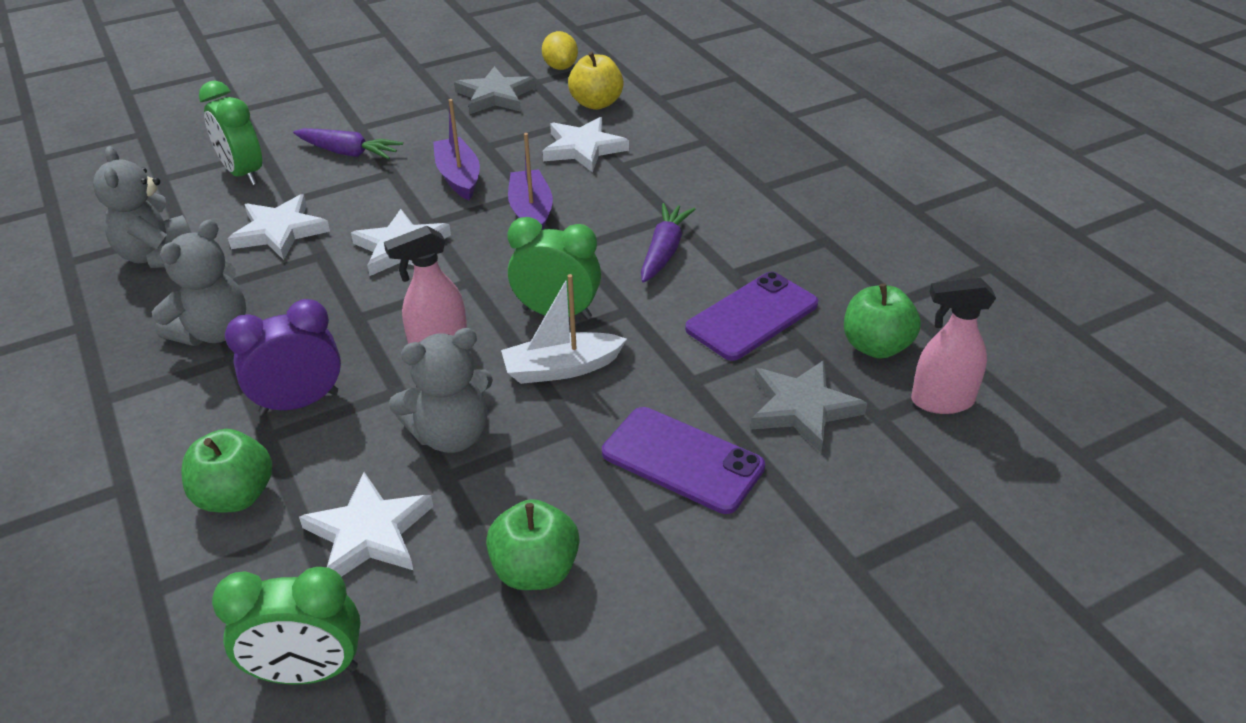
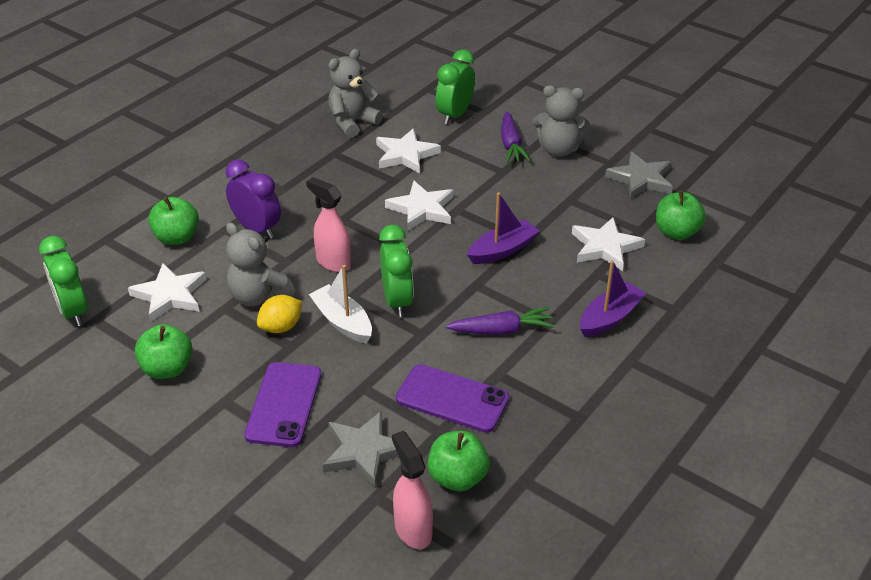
camera: 65 degrees right, 0 degrees up
grey teddy bear [152,219,246,346] -> grey teddy bear moved to [532,85,591,157]
purple boat [433,99,480,200] -> purple boat moved to [580,260,646,337]
yellow lemon [542,31,578,70] -> yellow lemon moved to [257,295,302,333]
yellow apple [568,51,624,110] -> green apple [656,191,706,240]

